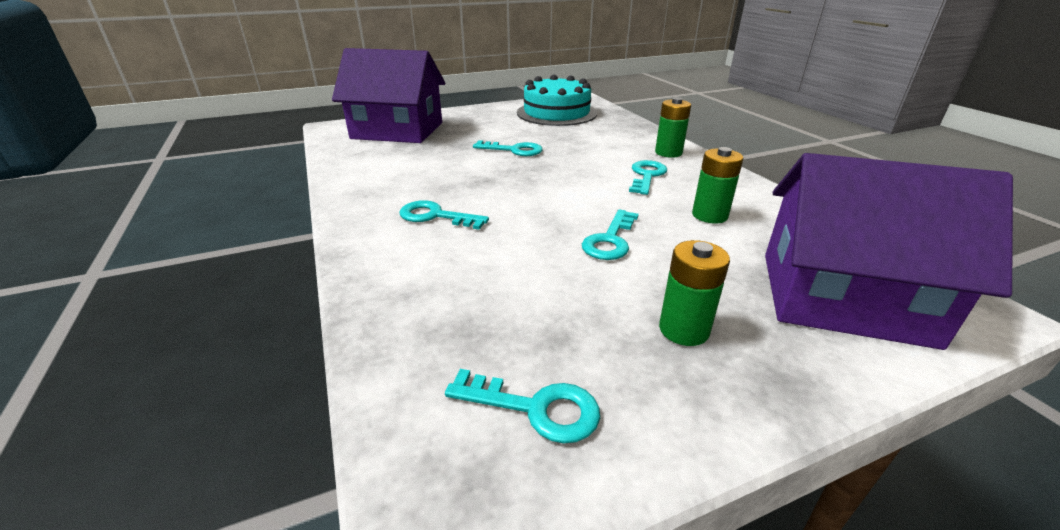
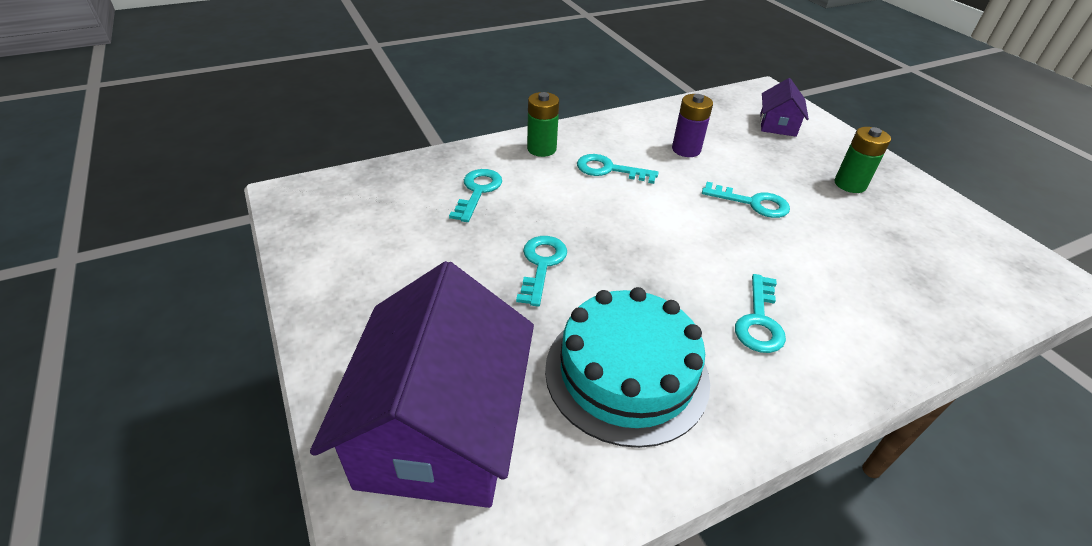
camera: 95 degrees left, 10 degrees up
turquoise key [445,369,600,444] -> turquoise key moved to [449,169,502,222]
turquoise cake [517,75,597,126] -> turquoise cake moved to [545,287,710,448]
green battery [692,147,744,223] -> purple battery [672,94,713,157]
purple house [765,153,1013,350] -> purple house [760,78,809,137], size x0.47

